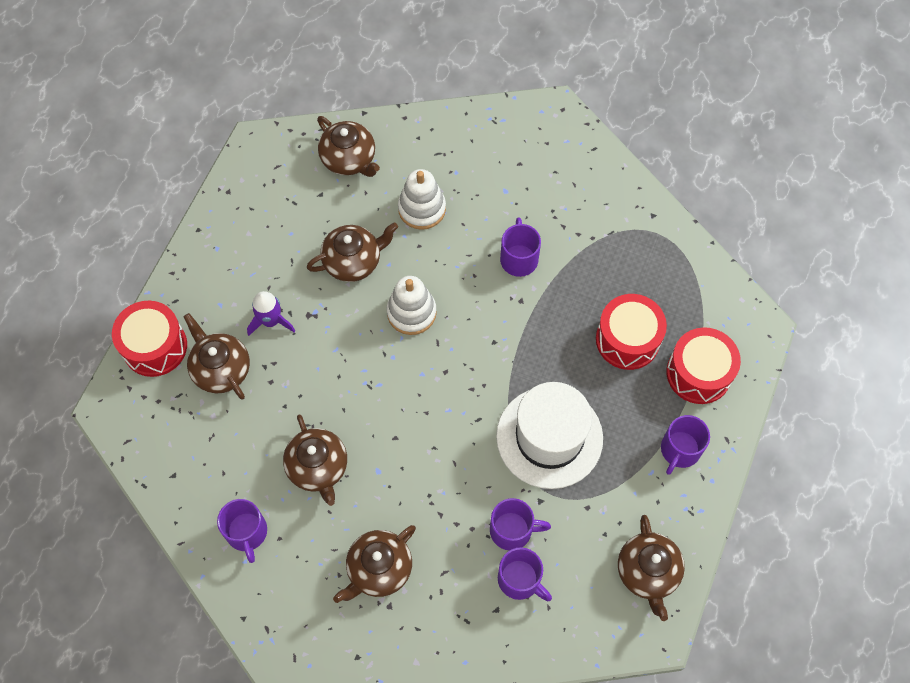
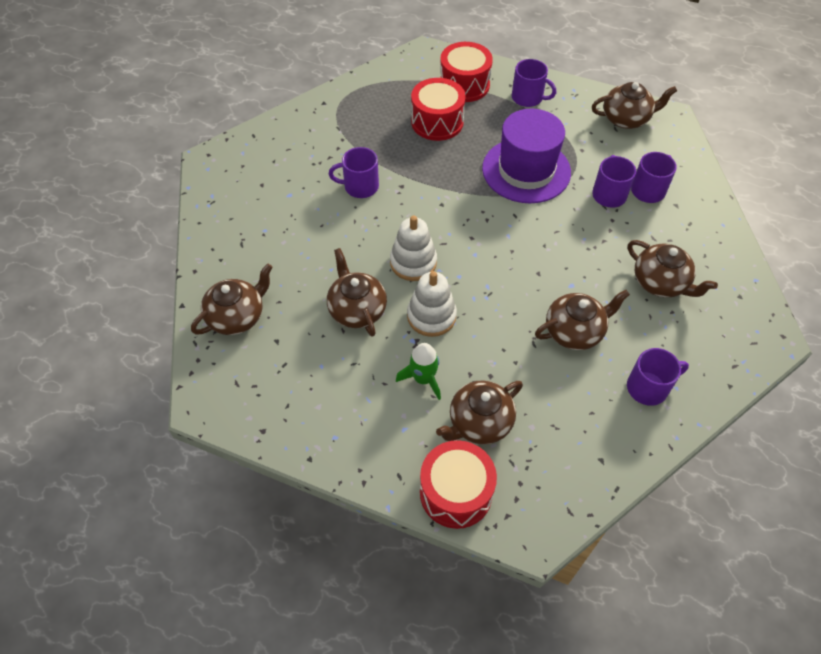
camera: 90 degrees left, 10 degrees down
purple rocket [247,291,295,336] -> green rocket [396,343,441,400]
white stacking toy [398,169,446,230] -> white stacking toy moved to [407,271,457,337]
white hat [496,382,603,489] -> purple hat [482,109,571,203]

